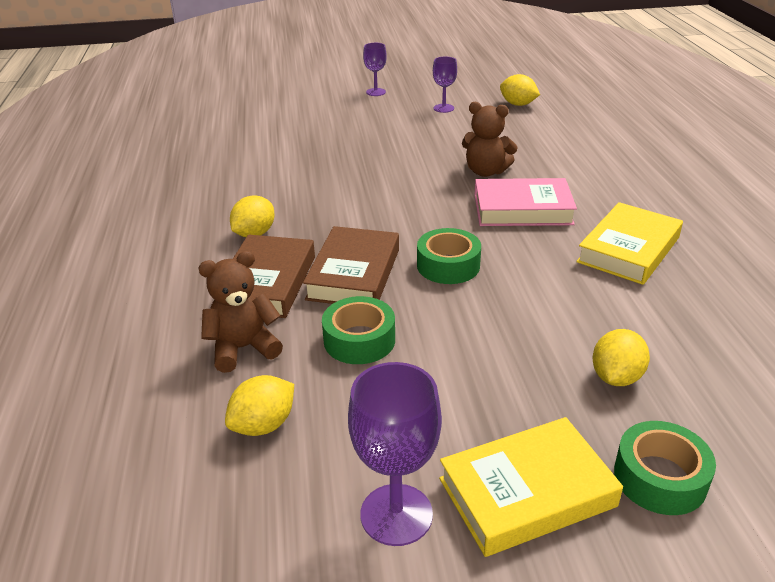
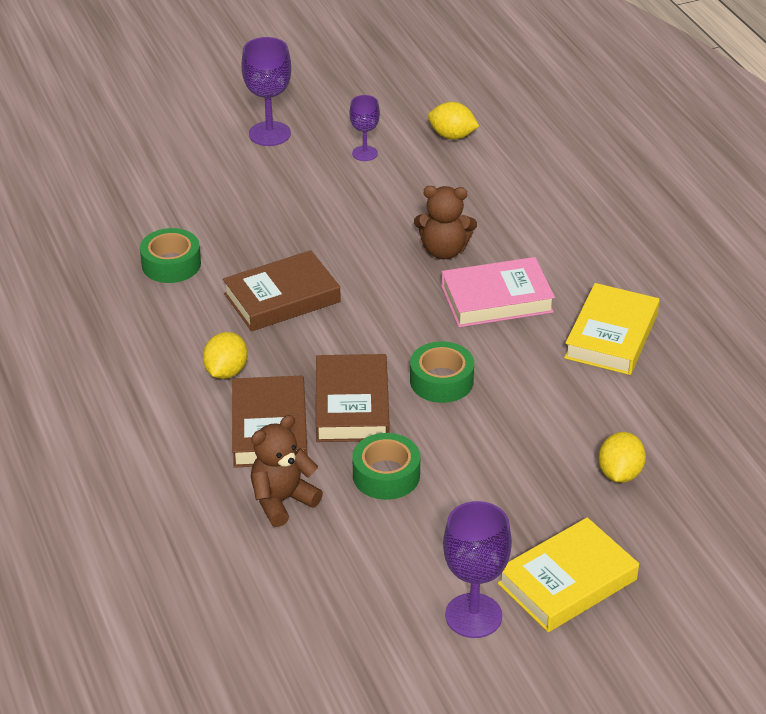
camera: 15 degrees left, 5 degrees up
yellow lemon [225,375,294,436] -> none
purple goblet [363,43,387,96] -> purple goblet [242,37,291,146], size x1.65
green tape [614,421,716,515] -> green tape moved to [140,228,201,283]
none -> brown book [223,250,341,331]

